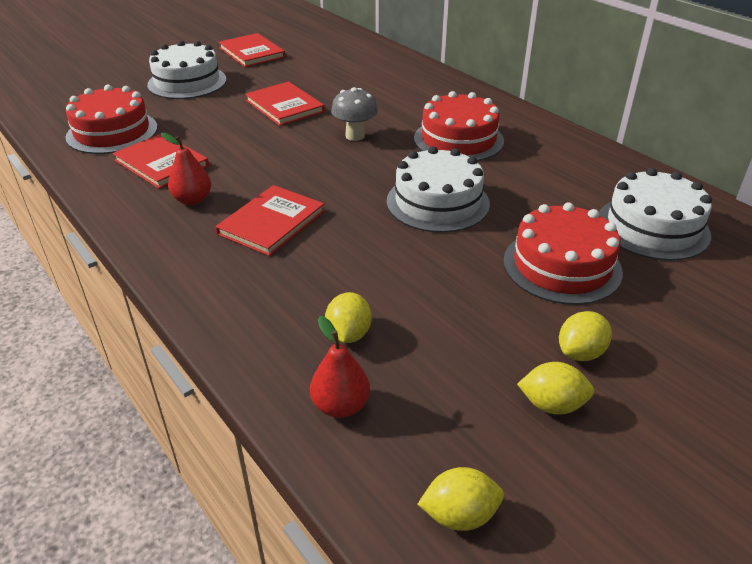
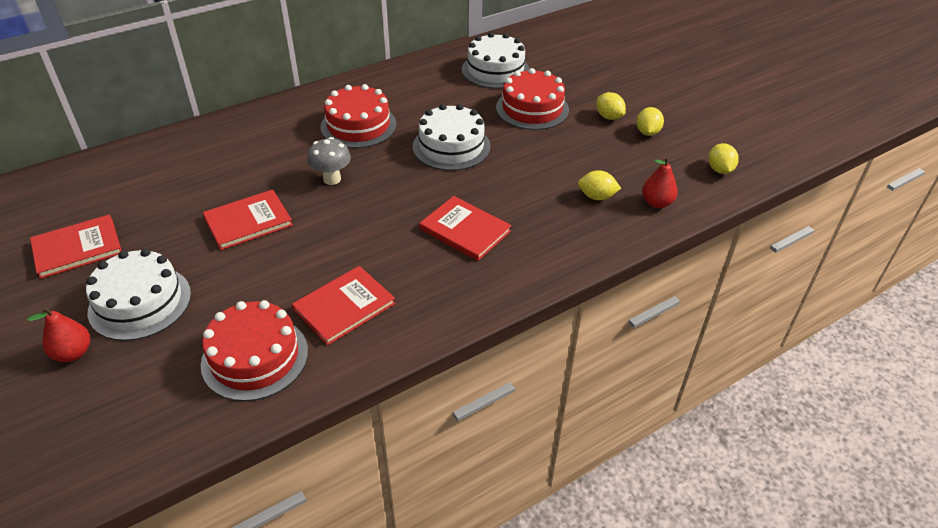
camera: 85 degrees left, 5 degrees up
red pear [161,133,211,205] -> red pear moved to [27,307,90,362]

